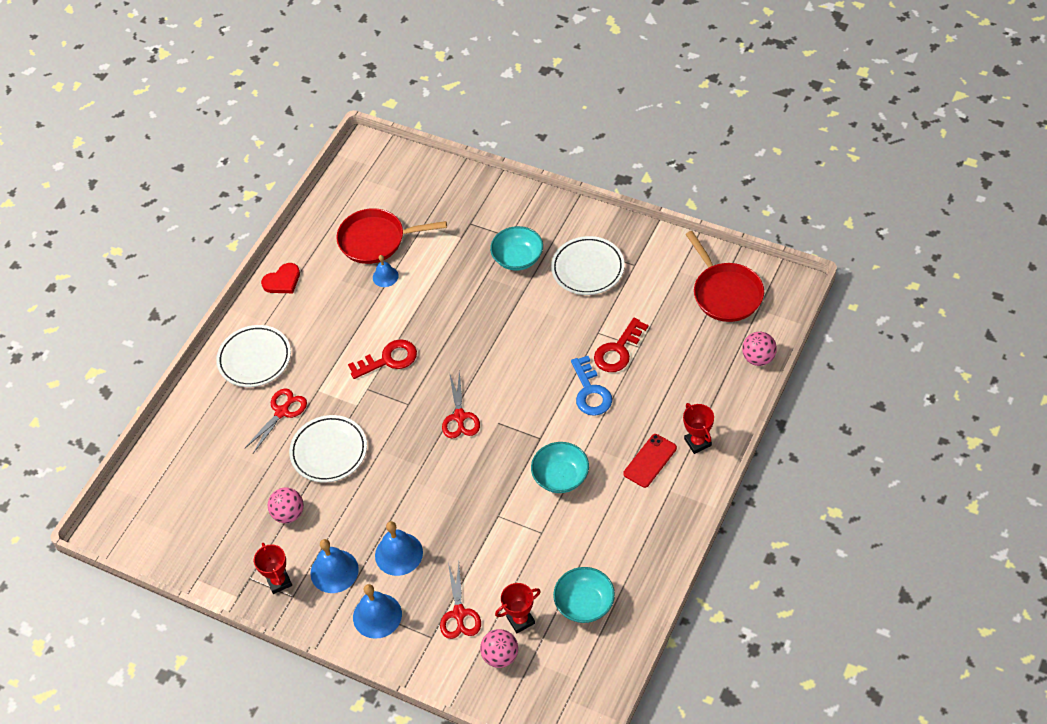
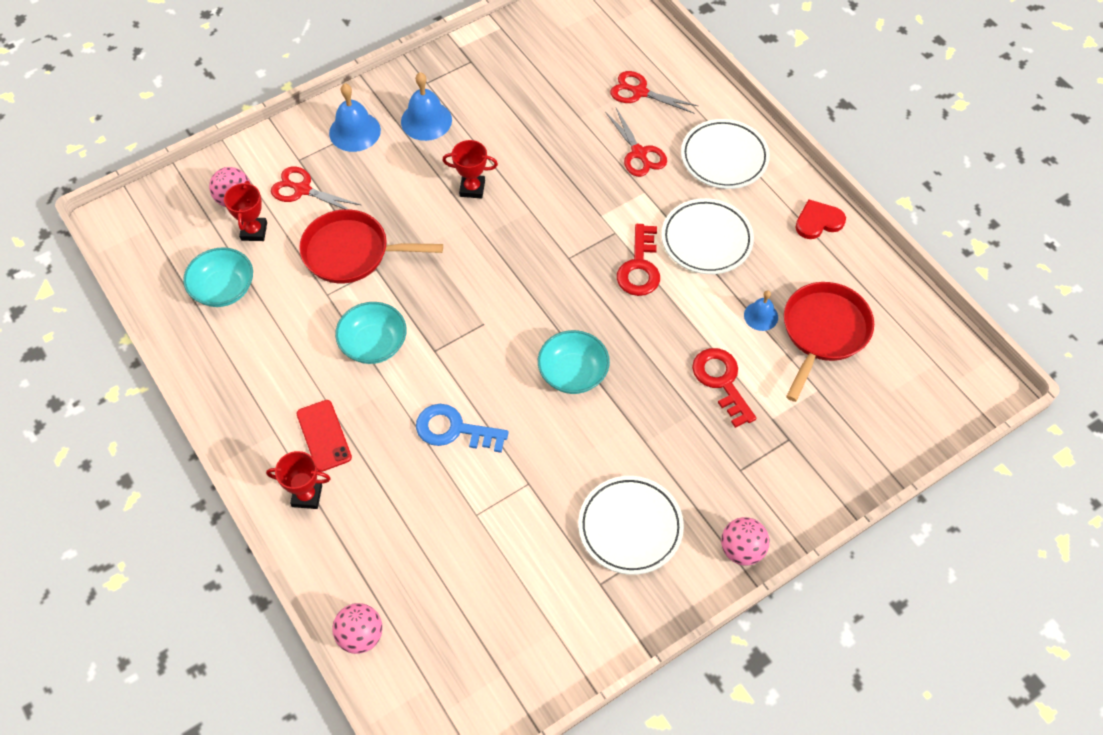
camera: 115 degrees right, 5 degrees up
red trophy [254,543,292,594] -> red trophy moved to [442,140,498,199]
red heart [261,263,300,293] -> red heart turned 75 degrees clockwise [795,199,846,239]
pink ball [268,487,304,523] -> pink ball moved to [721,517,770,566]
white plate [289,415,367,483] -> white plate moved to [661,198,754,274]
blue bell [375,521,423,576] -> none
red scissors [442,370,480,439] -> red scissors moved to [610,71,698,114]
turquoise bowl [490,226,543,271] -> turquoise bowl moved to [538,330,610,394]
red key [594,318,648,372] -> red key moved to [692,348,756,428]
red pan [686,231,764,322] -> red pan moved to [299,209,443,283]

